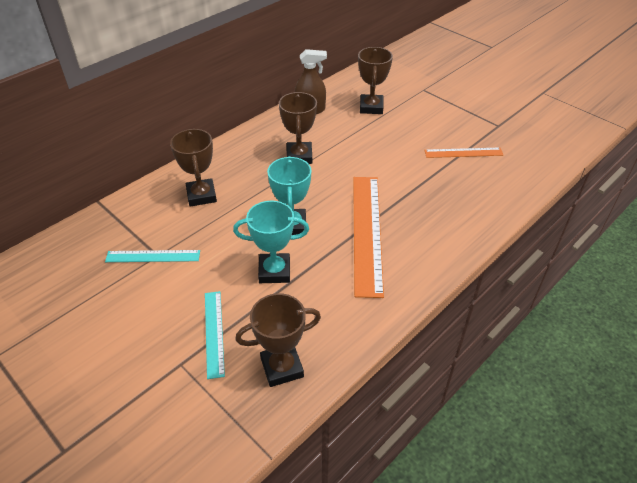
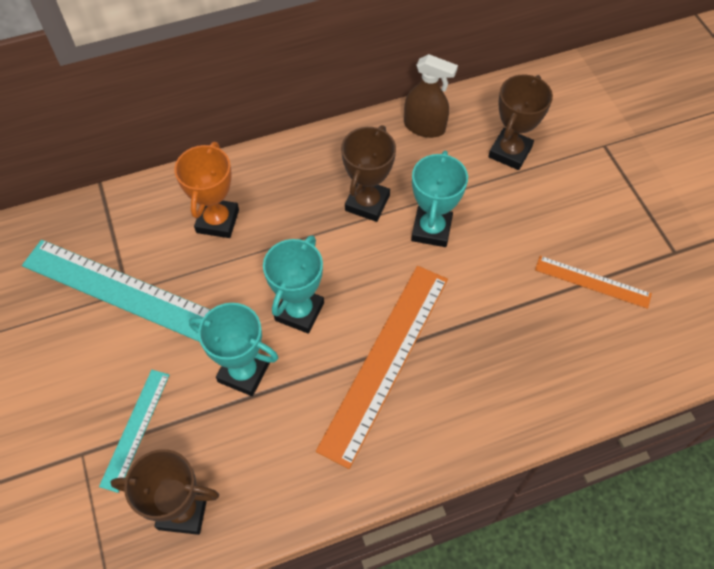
camera: 25 degrees right, 15 degrees up
turquoise ruler [105,250,200,262] -> turquoise ruler [22,240,210,342], size x1.88
brown trophy [170,129,217,207] -> orange trophy [174,142,239,238]
none -> turquoise trophy [411,151,468,247]

